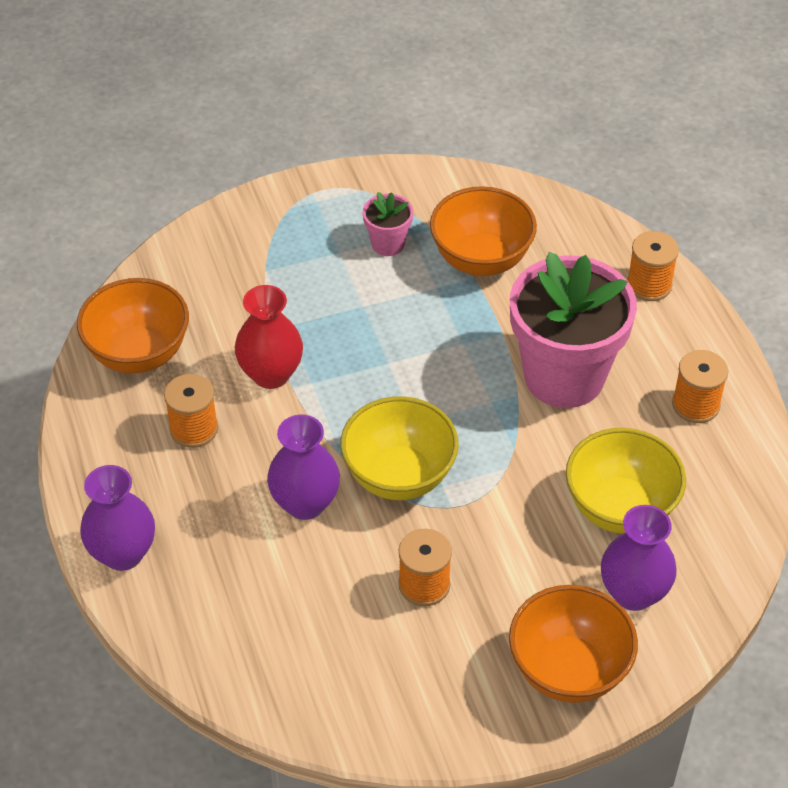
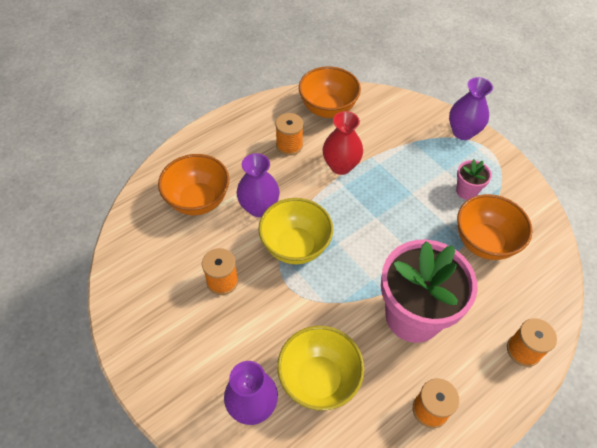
camera: 70 degrees right, 5 degrees up
purple vase [80,465,155,571] -> purple vase moved to [449,77,493,140]
orange bowl [509,585,638,703] -> orange bowl moved to [158,154,229,215]

